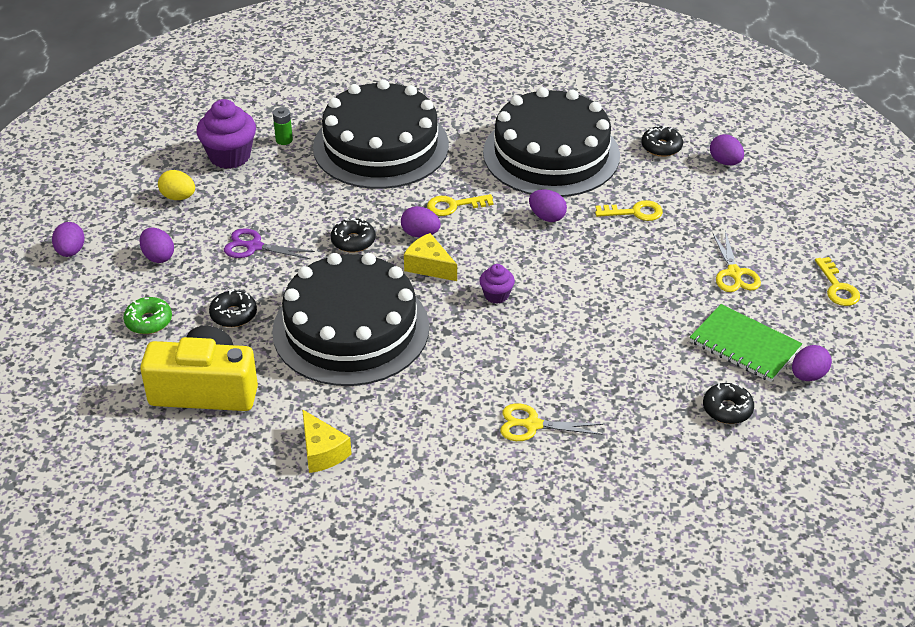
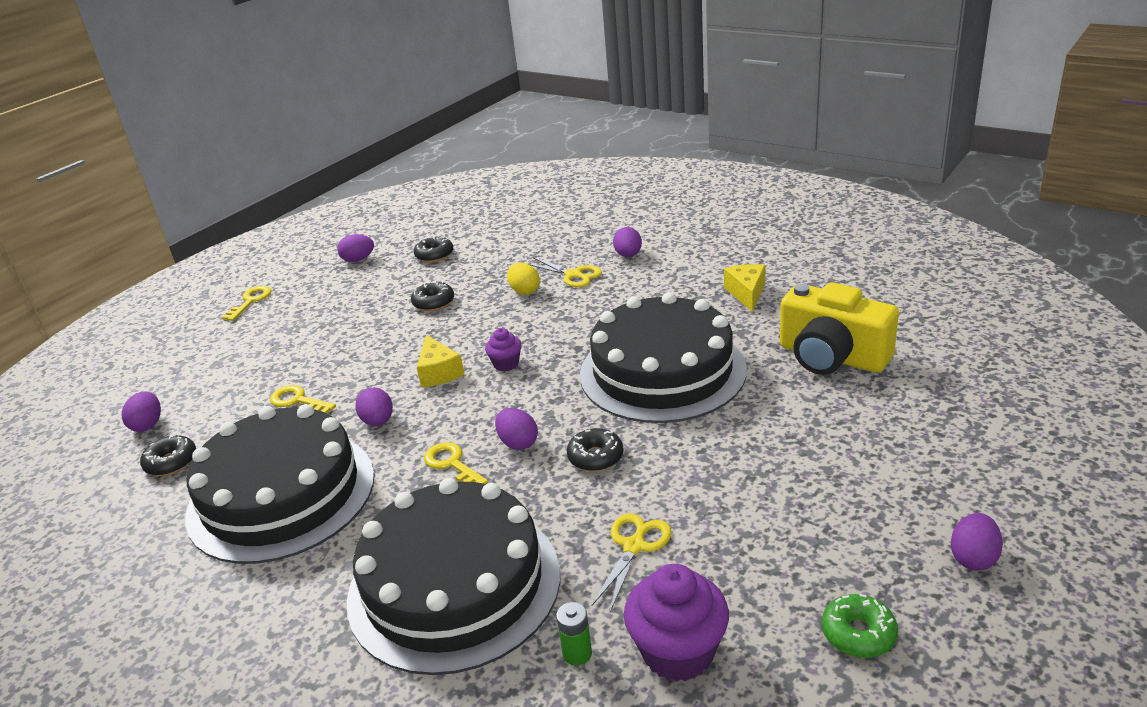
camera: 145 degrees left, 10 degrees down
green donut [123,297,172,334] -> green donut moved to [822,594,898,658]
purple egg [139,227,174,263] -> purple egg moved to [613,227,642,257]
yellow egg [158,170,195,200] -> yellow egg moved to [507,263,540,295]
black donut [209,290,257,327] -> black donut moved to [411,281,454,311]
purple scissors [224,228,315,259] -> none
yellow cheese [404,233,457,281] -> yellow cheese moved to [417,335,465,387]
yellow key [427,194,494,216] -> yellow key turned 150 degrees counterclockwise [424,442,488,484]
green notebook [690,304,802,382] -> none
yellow scissors [712,231,761,292] -> yellow scissors moved to [591,513,671,612]

